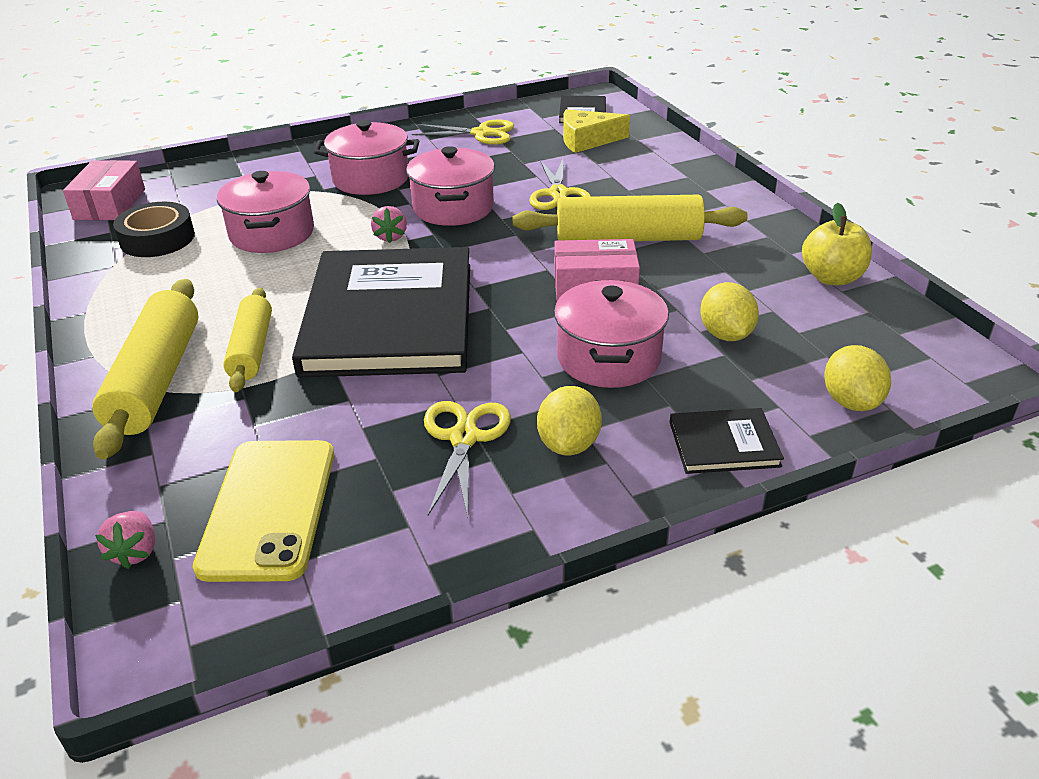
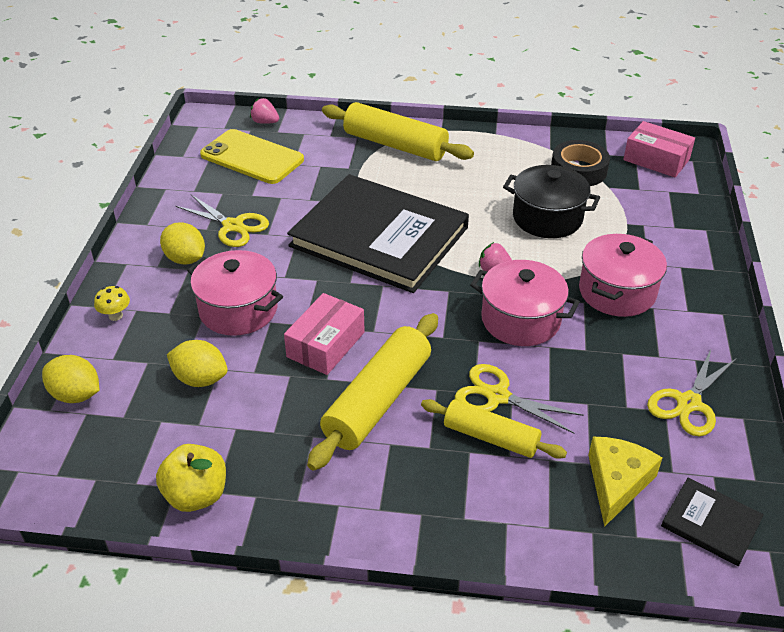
camera: 120 degrees right, 5 degrees up
pink pot [217,171,314,253] -> black pot [503,165,600,238]
yellow rolling pin [223,288,272,392] -> yellow rolling pin moved to [421,399,567,459]
black book [670,408,784,474] -> yellow mushroom [94,286,130,321]

